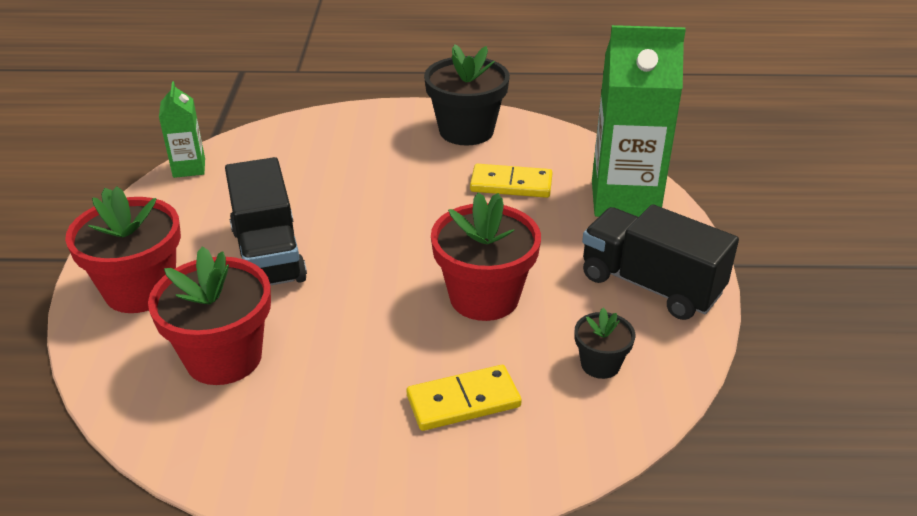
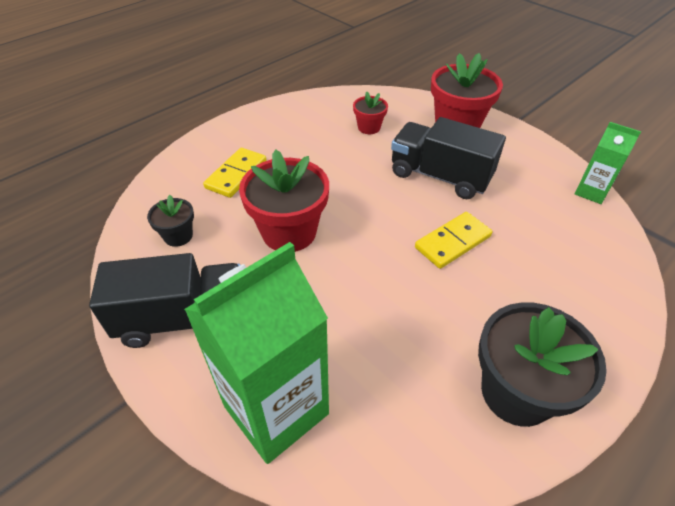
camera: 135 degrees right, 10 degrees up
red flower pot [148,246,271,385] -> red flower pot [353,92,388,134], size x0.52
yellow domino [470,164,553,198] -> yellow domino moved to [415,212,492,269]

